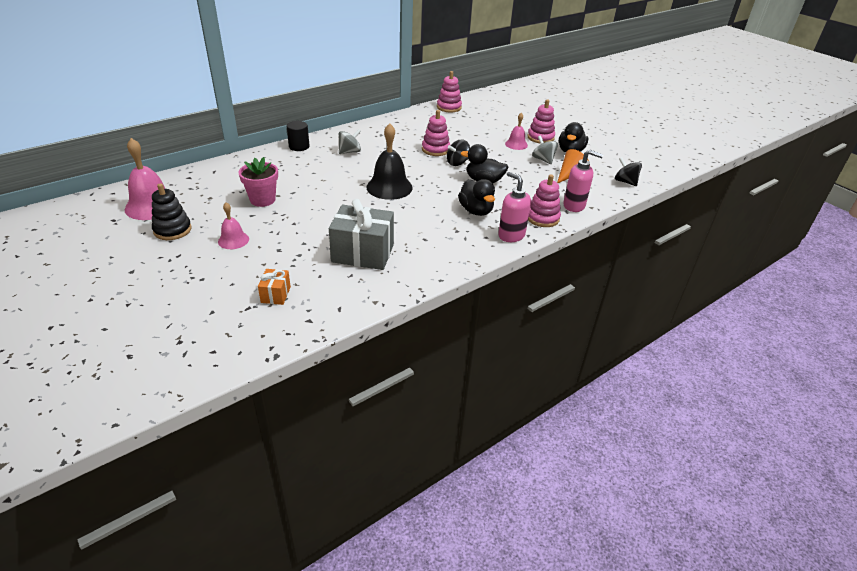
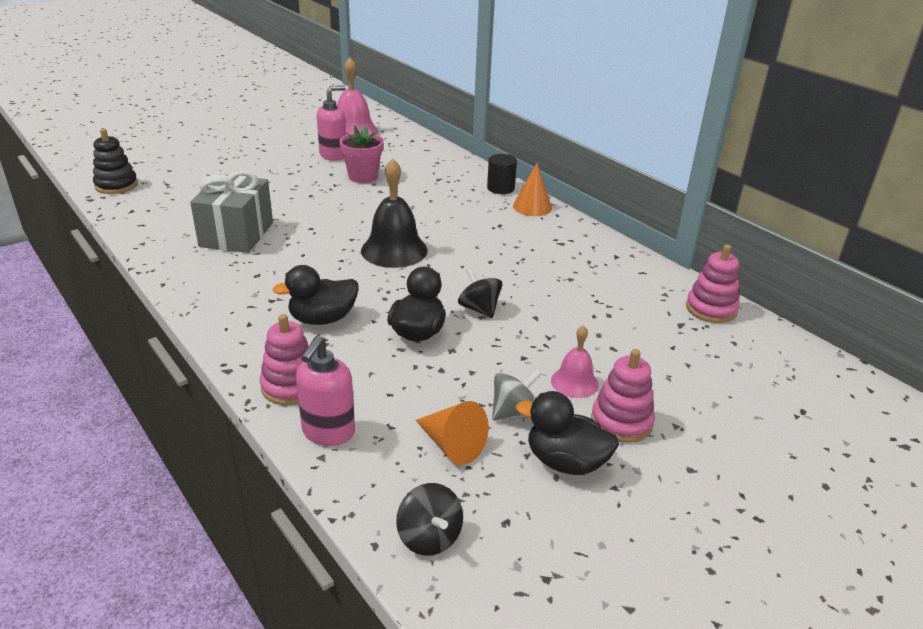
camera: 90 degrees right, 5 degrees down
black stacking toy [152,183,192,240] -> black stacking toy moved to [93,129,138,194]
pink bell [218,203,249,249] -> none
orange gift [258,269,291,305] -> none
grey spinning top [339,129,361,154] -> none
pink stacking toy [422,110,450,156] -> none
pink soap dispenser [498,171,531,242] -> pink soap dispenser moved to [317,85,346,161]
black spinning top [615,157,642,186] -> black spinning top turned 105 degrees clockwise [396,483,463,556]
none -> orange cone [513,163,552,216]

